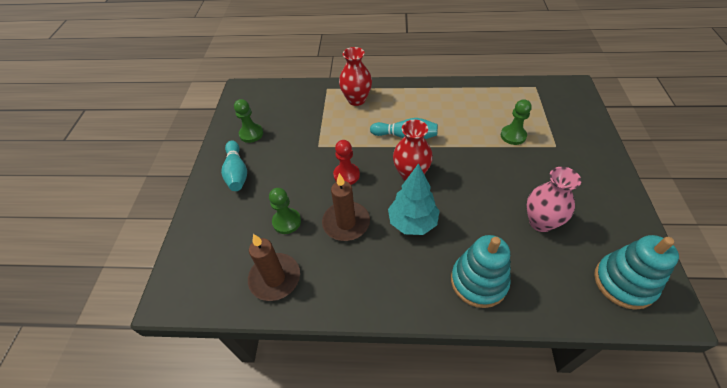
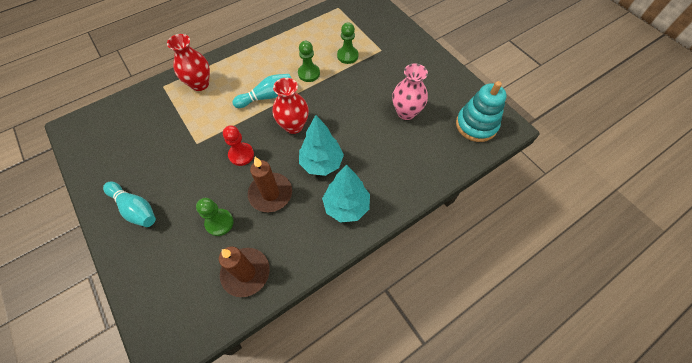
camera: 40 degrees left, 10 degrees up
green pawn [234,99,263,143] -> green pawn moved to [298,41,320,82]
turquoise stacking toy [451,235,511,308] -> none
none -> turquoise tree [322,165,370,223]

